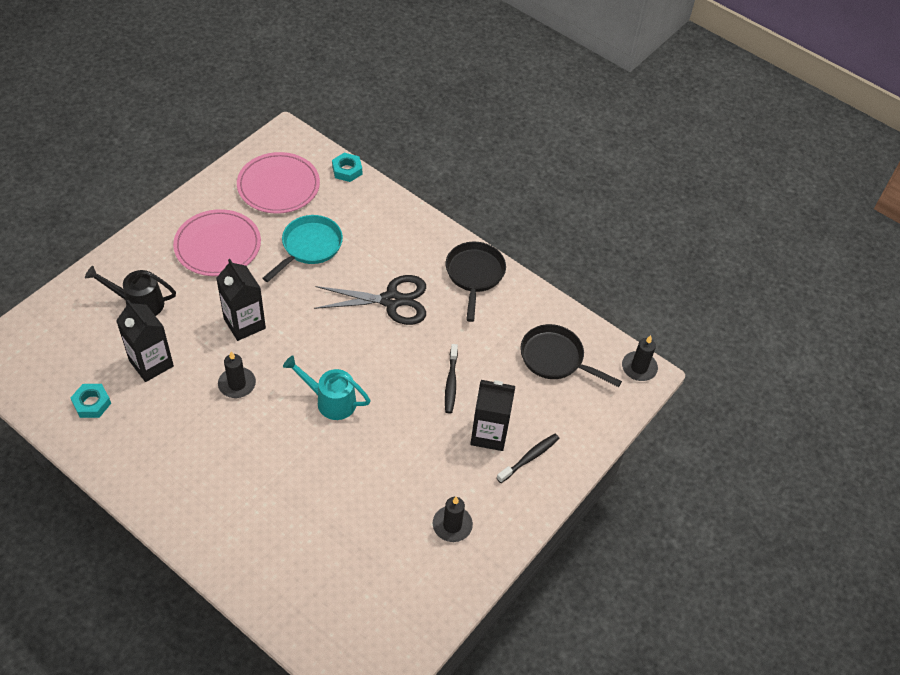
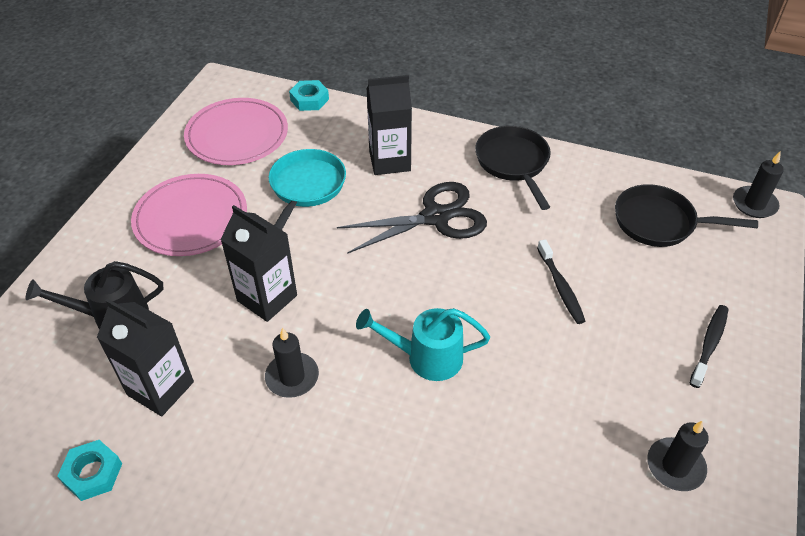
camera: 15 degrees left, 5 degrees down
black carton [470,380,515,451] -> black carton moved to [366,75,412,175]

